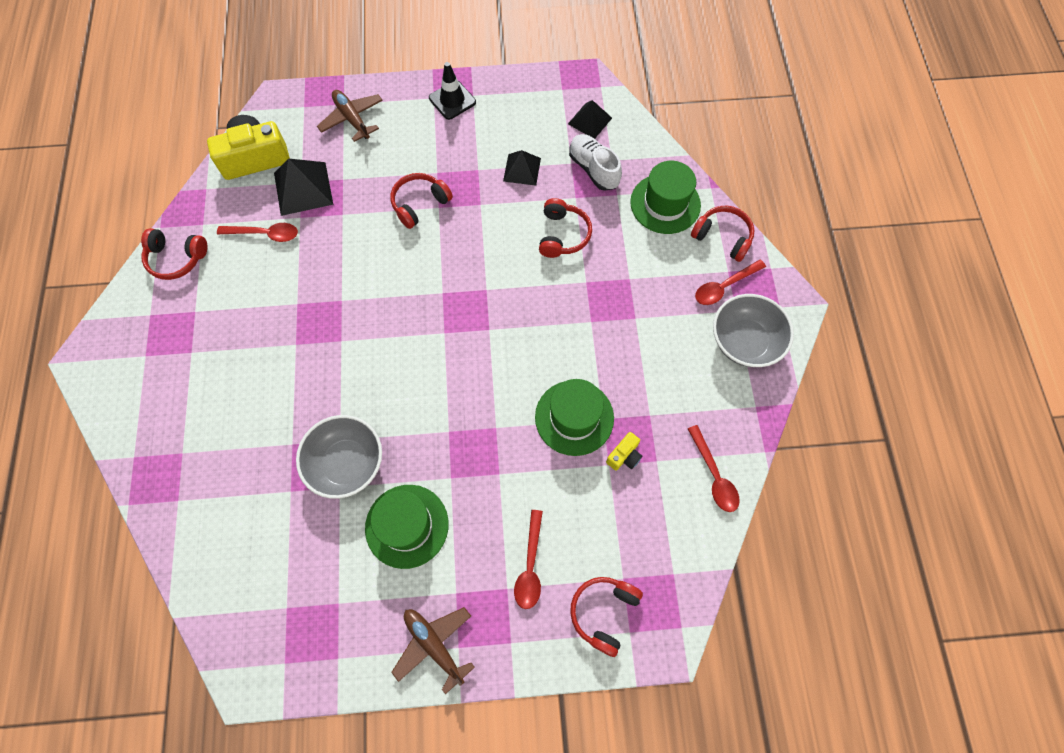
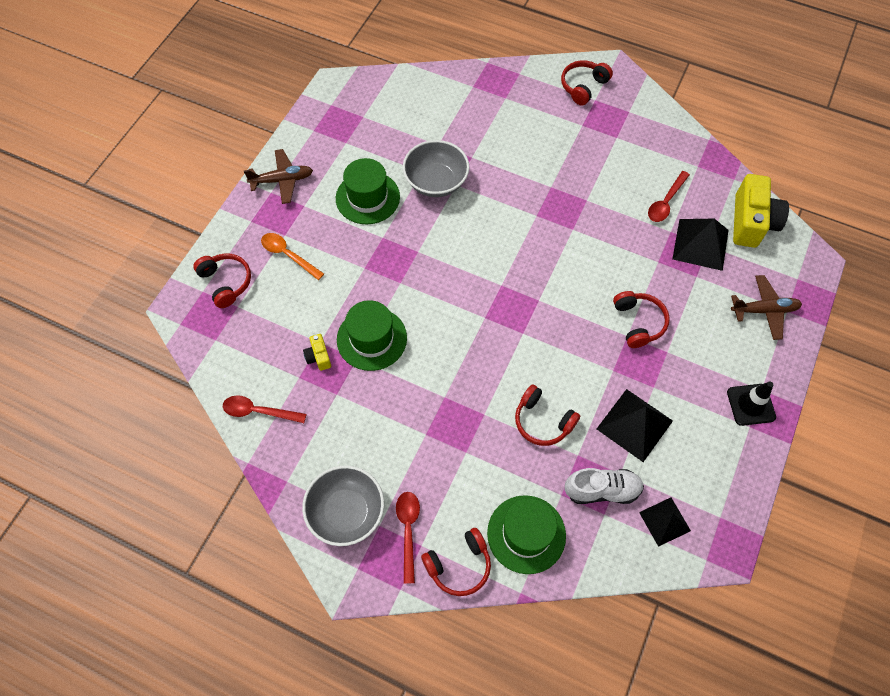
camera: 120 degrees right, 5 degrees down
red headphones [141,228,207,280] -> red headphones moved to [561,60,613,106]
black pyramid [503,150,541,186] -> black pyramid [597,389,673,462], size x1.55
red spoon [514,510,543,609] -> orange spoon [261,233,324,280]

